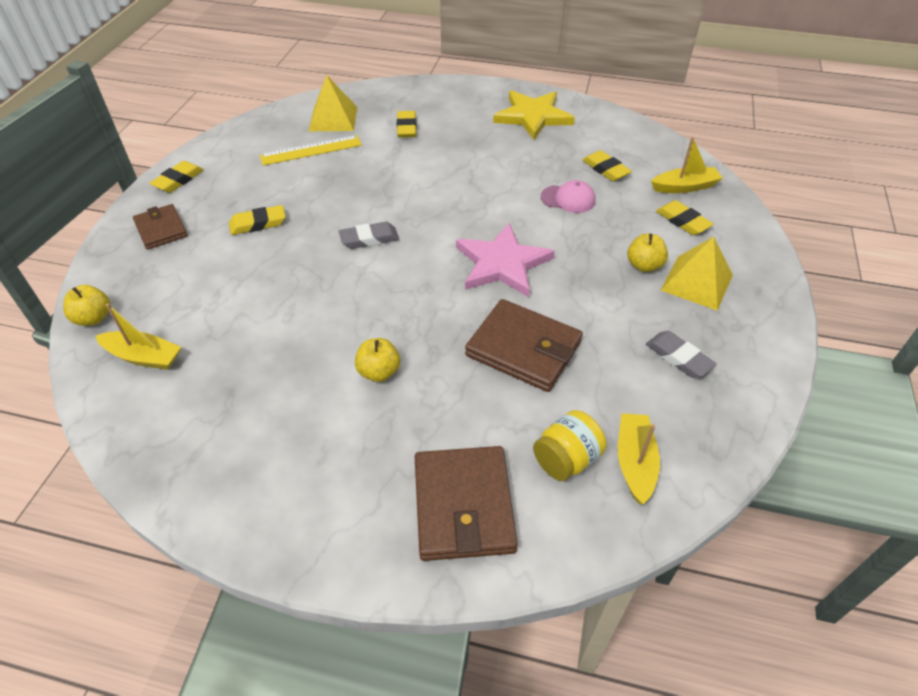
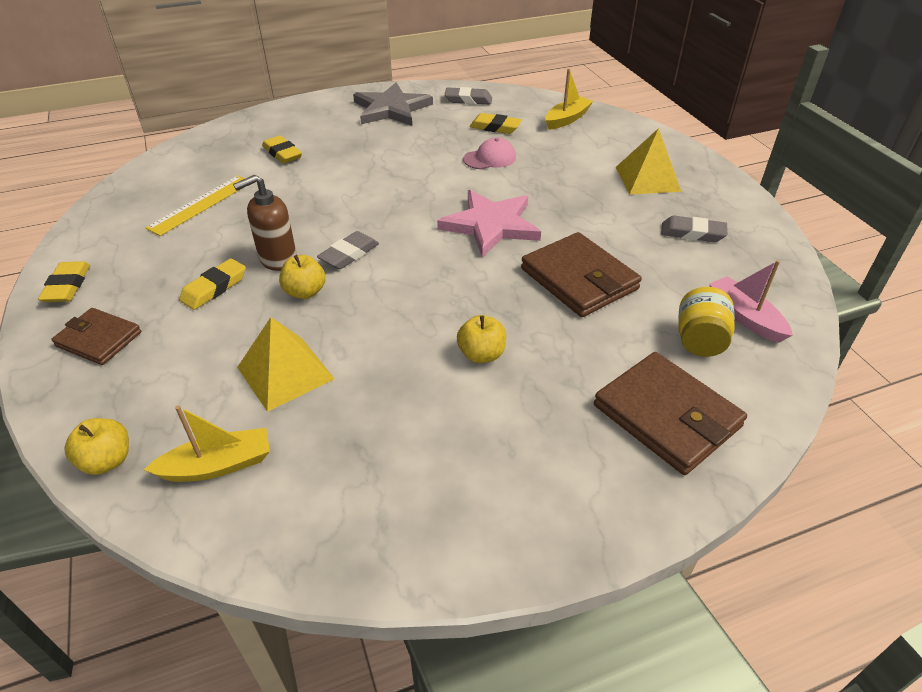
camera: 35 degrees left, 5 degrees down
yellow pyramid [309,75,357,131] -> yellow pyramid moved to [237,317,334,412]
brown wallet [465,299,583,392] -> brown wallet turned 60 degrees clockwise [521,232,642,317]
yellow star [493,90,575,140] -> grey star [353,83,433,126]
yellow boat [618,413,660,504] -> pink boat [709,260,793,343]
yellow apple [627,233,668,272] -> yellow apple moved to [279,255,326,299]
yellow eraser [656,200,714,235] -> none
none -> brown soap dispenser [233,175,297,271]
none -> grey eraser [444,87,492,104]

